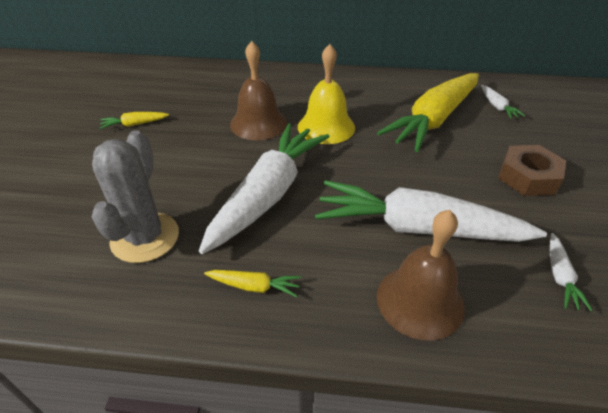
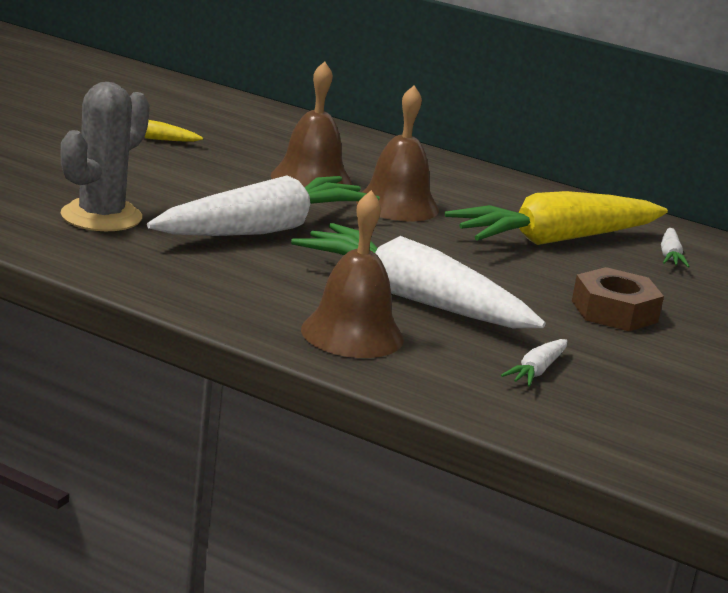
camera: 20 degrees right, 20 degrees down
yellow carrot [204,270,301,297] -> none
yellow bell [298,44,355,144] -> brown bell [356,85,439,221]

